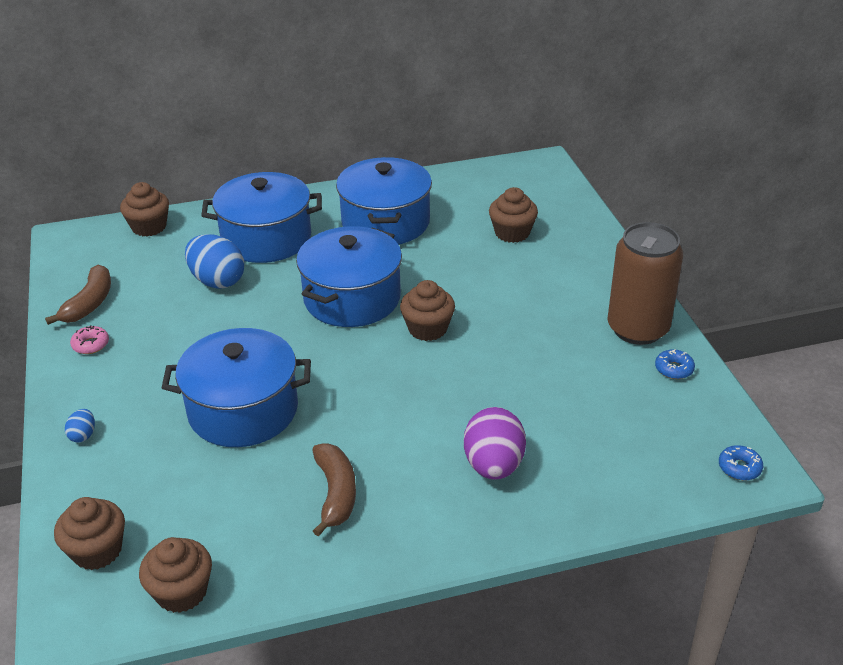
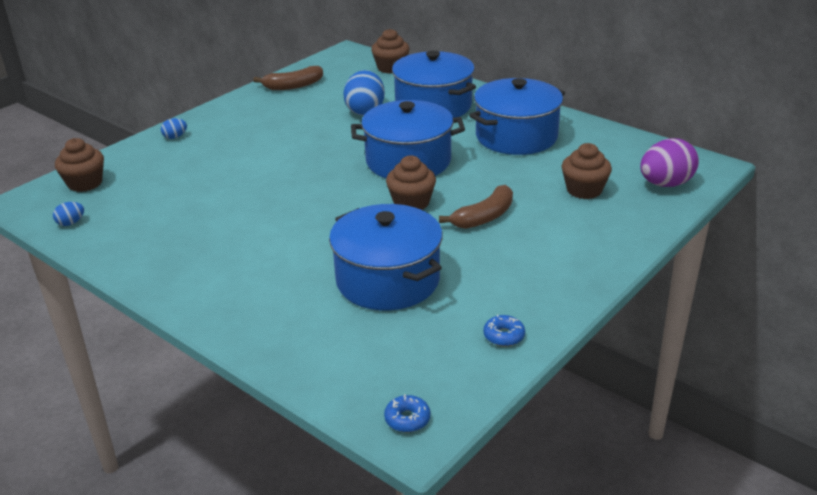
camera: 55 degrees right, 5 degrees down
pink donut [70,325,109,354] -> none
brown cupcake [139,537,212,613] -> blue egg [53,202,84,226]
blue pot [162,328,311,447] -> blue pot moved to [329,204,443,310]
brown banana [312,443,356,537] -> brown banana moved to [439,185,513,229]
purple egg [464,407,526,480] -> purple egg moved to [640,138,699,187]
brown can [607,222,683,345] -> none

